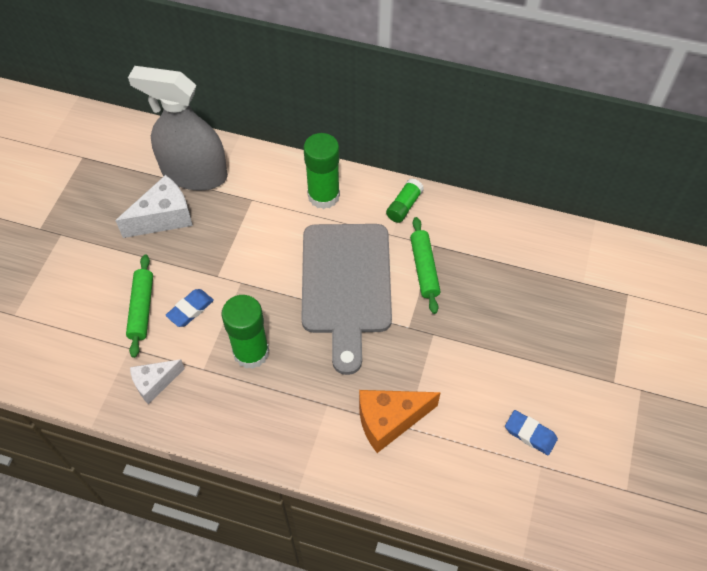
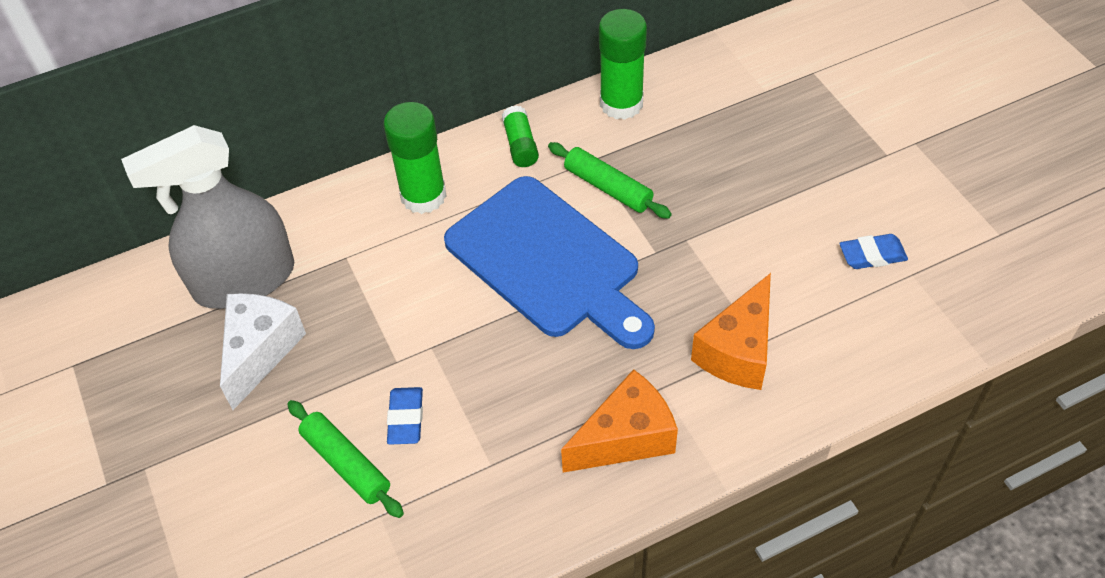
camera: 40 degrees left, 5 degrees down
white cheese [130,359,185,404] -> none
green glue stick [222,295,269,369] -> green glue stick moved to [599,9,647,120]
grey cutting board [301,224,392,375] -> blue cutting board [444,176,655,349]
none -> orange cheese [561,369,678,473]

